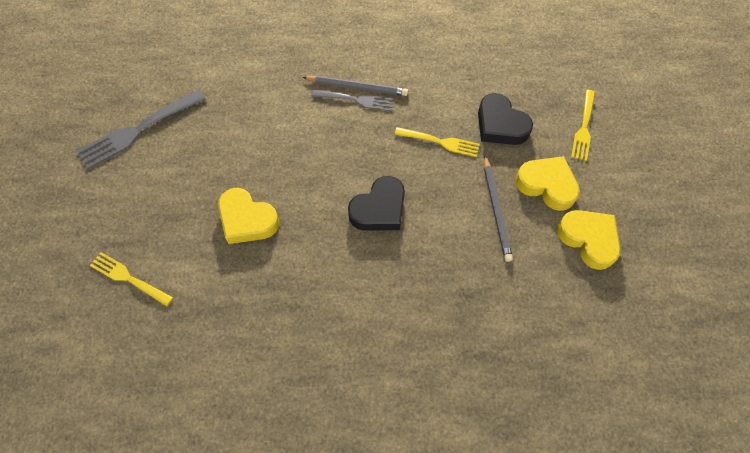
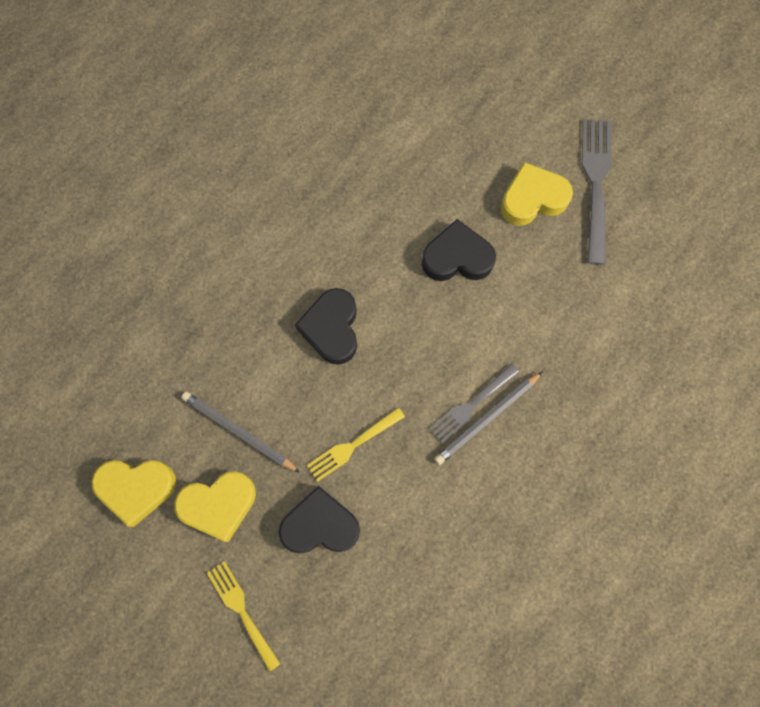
camera: 130 degrees right, 10 degrees up
yellow fork [90,252,173,306] -> none
yellow heart [218,188,279,244] -> yellow heart moved to [501,162,573,226]
none -> black heart [422,219,496,281]

